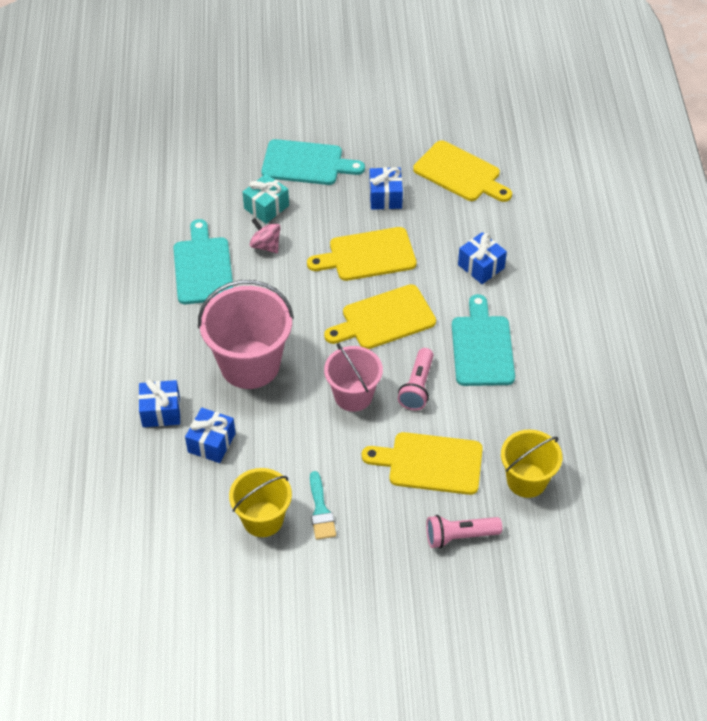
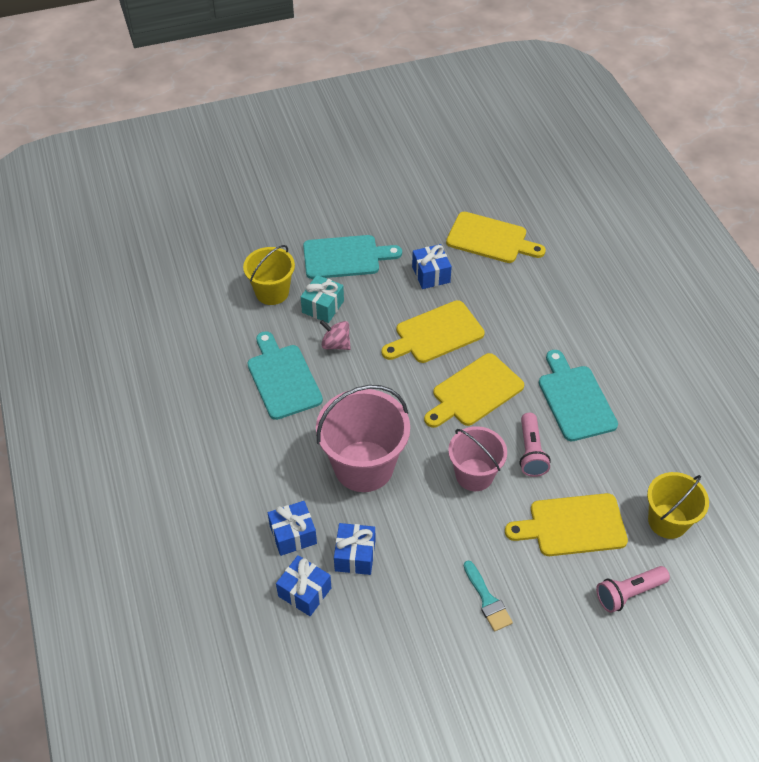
camera: 15 degrees left, 0 degrees up
yellow bucket [229,468,292,537] -> yellow bucket moved to [243,245,295,305]
blue gift [458,232,507,284] -> blue gift moved to [276,555,331,616]

